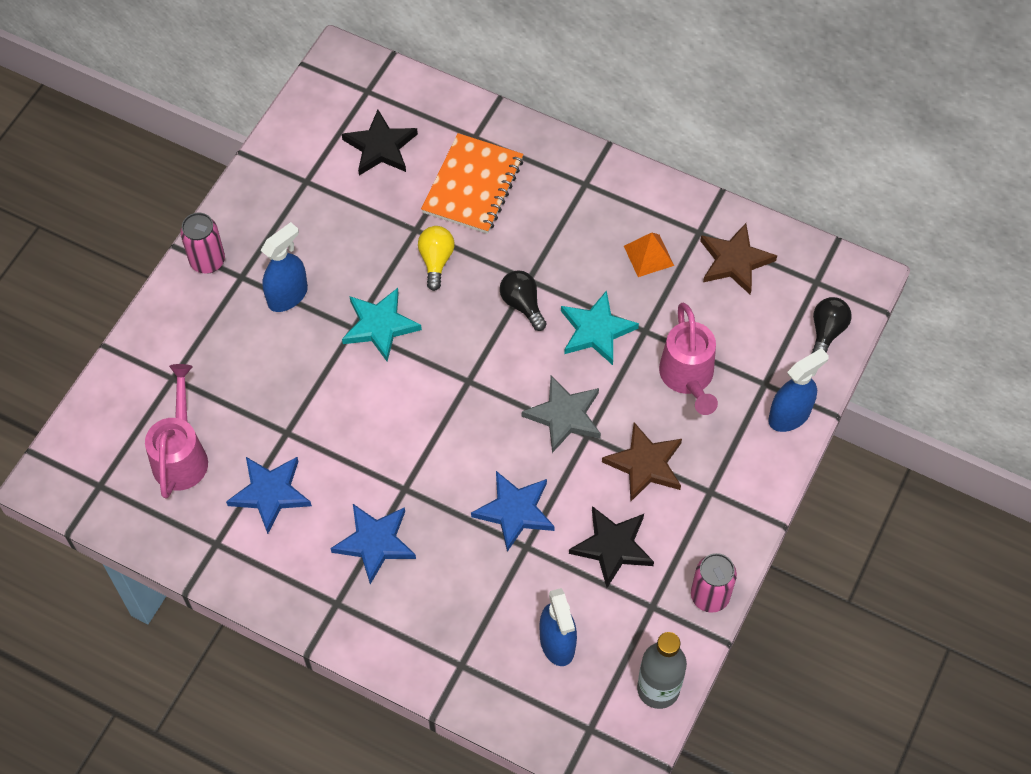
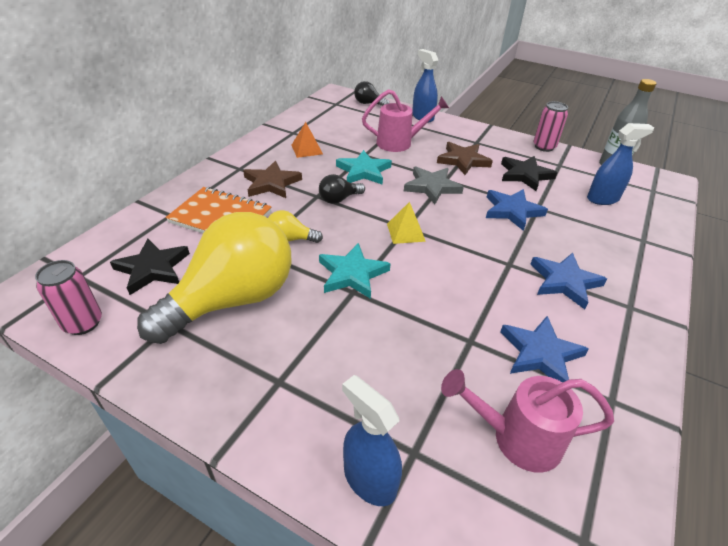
camera: 90 degrees left, 20 degrees down
pink can [180,213,225,274] -> pink can moved to [35,260,102,335]
blue spray bottle [261,222,308,312] -> blue spray bottle moved to [342,375,402,506]
brown star [700,223,777,294] -> brown star moved to [243,161,302,198]
none -> yellow light bulb [137,212,291,344]
none -> yellow pyramid [387,202,426,244]

